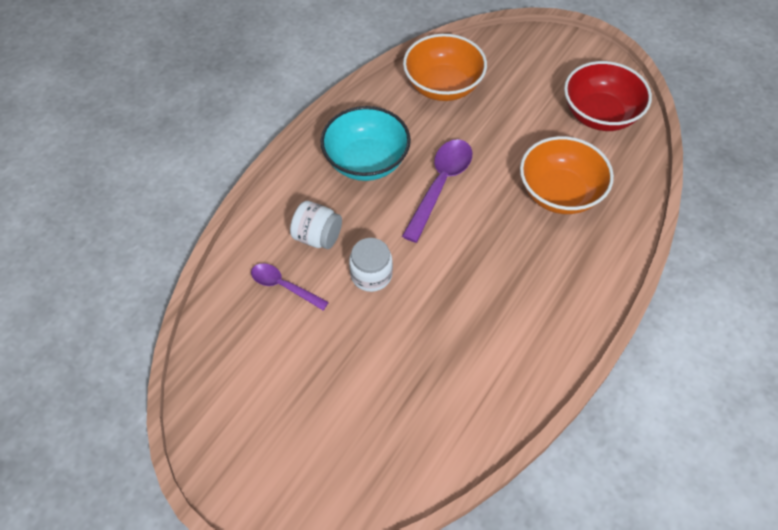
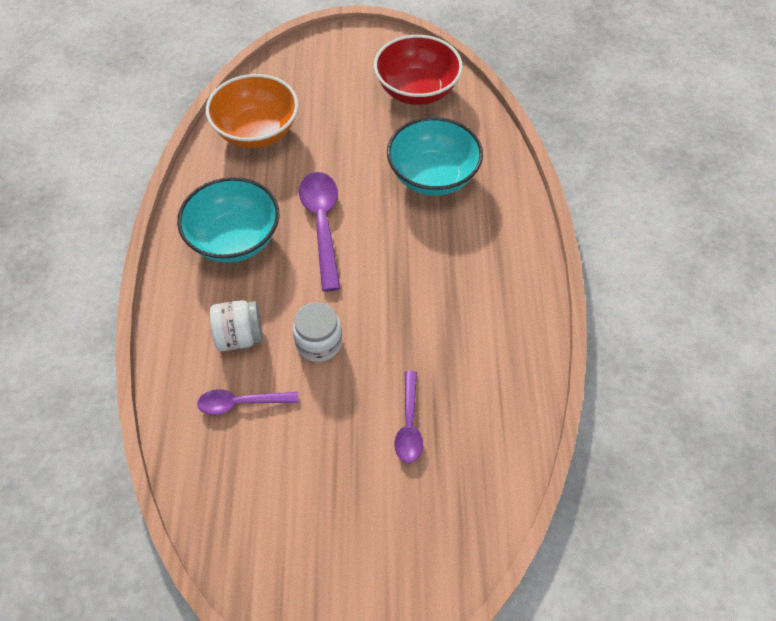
camera: 35 degrees left, 0 degrees up
orange bowl [520,136,614,214] -> turquoise bowl [387,117,483,196]
none -> purple spoon [394,371,423,463]

